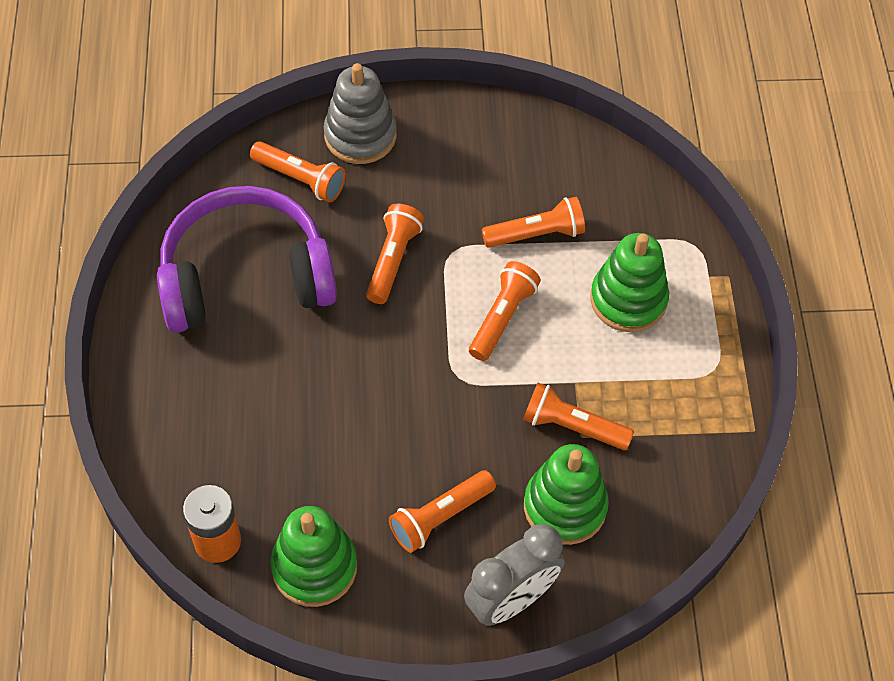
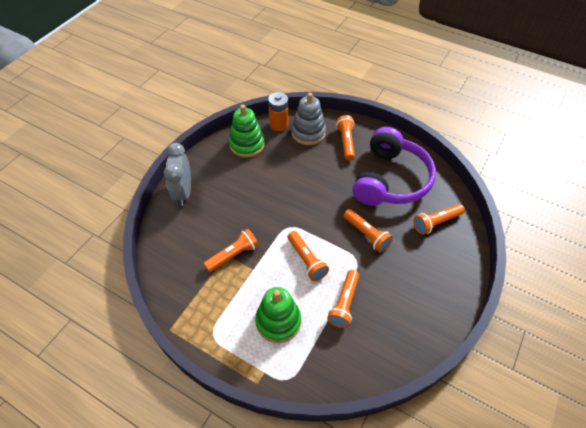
camera: 125 degrees right, 5 degrees down
grey stacking toy [324,63,397,164] -> grey stacking toy moved to [291,93,326,145]
orange flashlight [389,470,496,553] -> orange flashlight moved to [336,115,355,160]
green stacking toy [524,444,609,545] -> none

